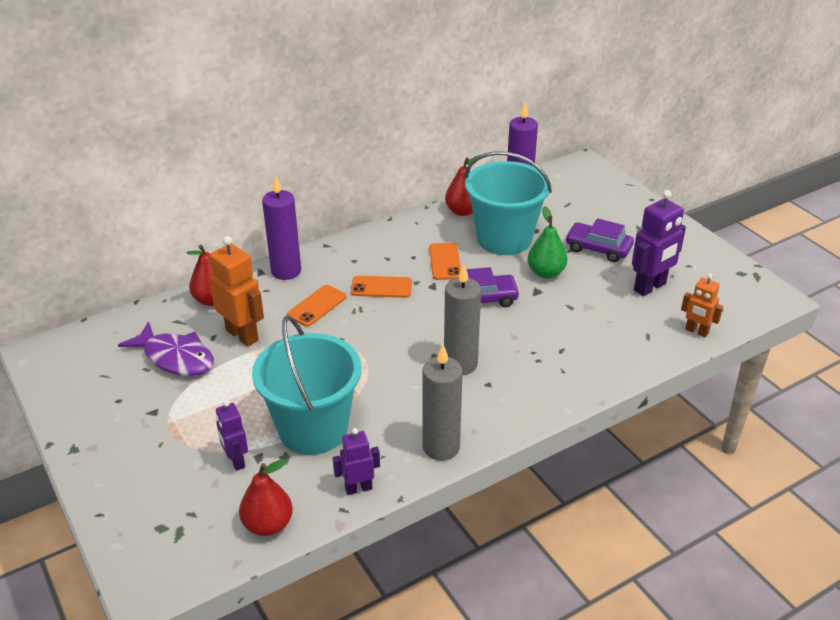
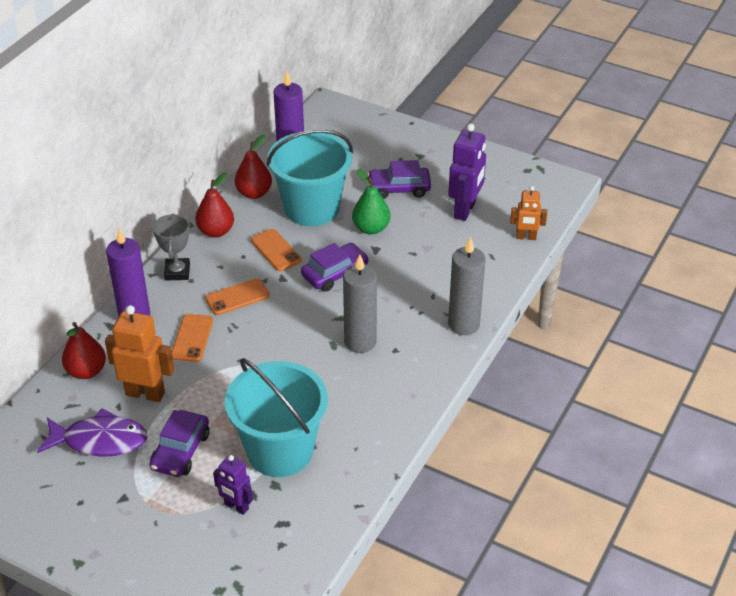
camera: 30 degrees left, 5 degrees up
red pear [239,459,293,536] -> red pear moved to [195,173,234,237]
purple robot [333,428,380,495] -> none
grey candle [422,345,463,461] -> grey candle moved to [448,236,486,335]
none -> purple car [149,410,210,477]
none -> grey trophy [153,214,190,281]

